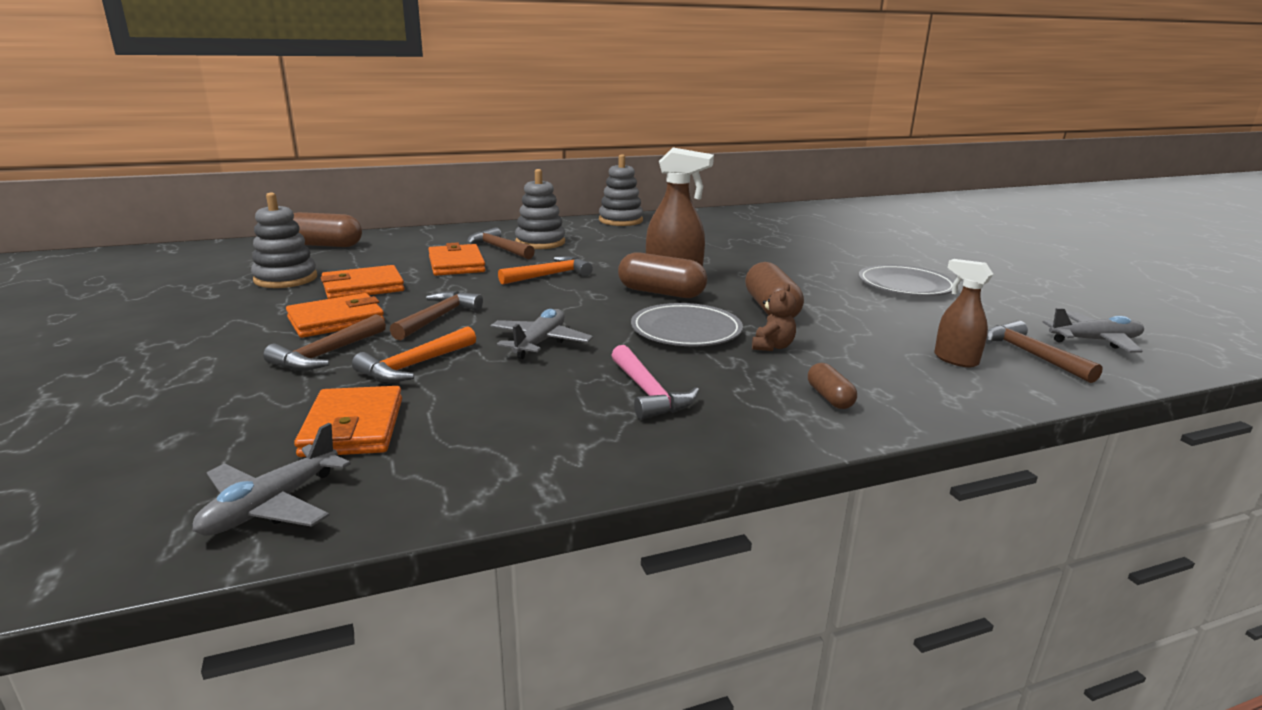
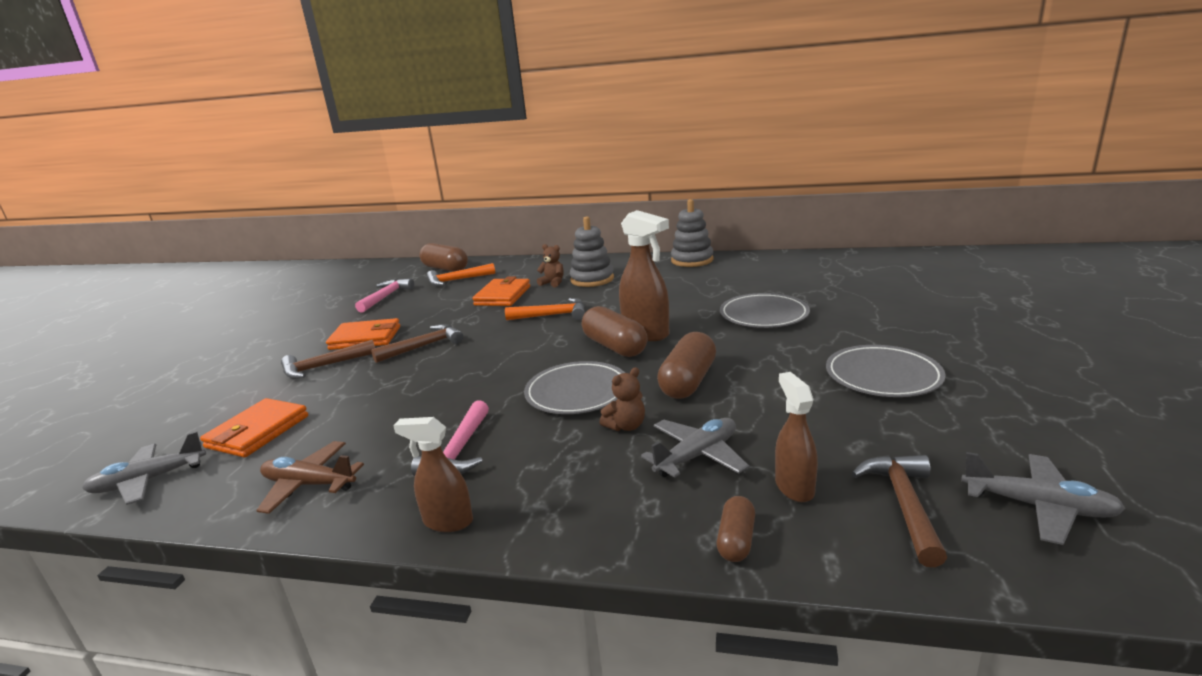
camera: 35 degrees right, 0 degrees up
grey stacking toy [251,193,317,288] -> pink hammer [355,279,414,313]
orange wallet [321,265,405,299] -> none
orange hammer [352,326,476,382] -> orange hammer moved to [427,263,495,286]
brown hammer [467,227,535,259] -> brown teddy bear [537,244,564,287]
grey plane [491,309,593,359] -> grey plane moved to [641,418,749,478]
brown capsule [808,363,857,409] -> brown capsule moved to [717,496,755,562]
none -> brown plane [256,441,364,514]
none -> brown spray bottle [393,417,473,532]
none -> grey plate [720,293,810,328]

